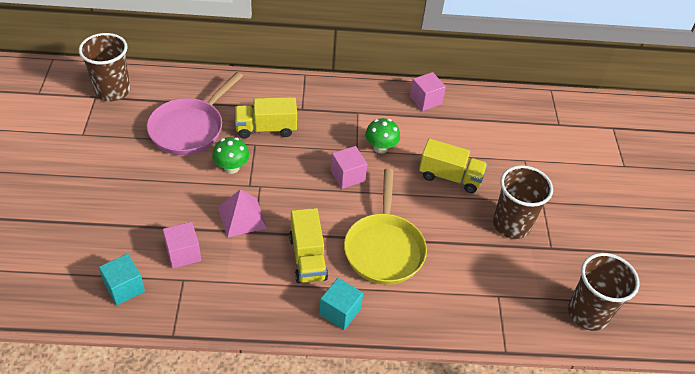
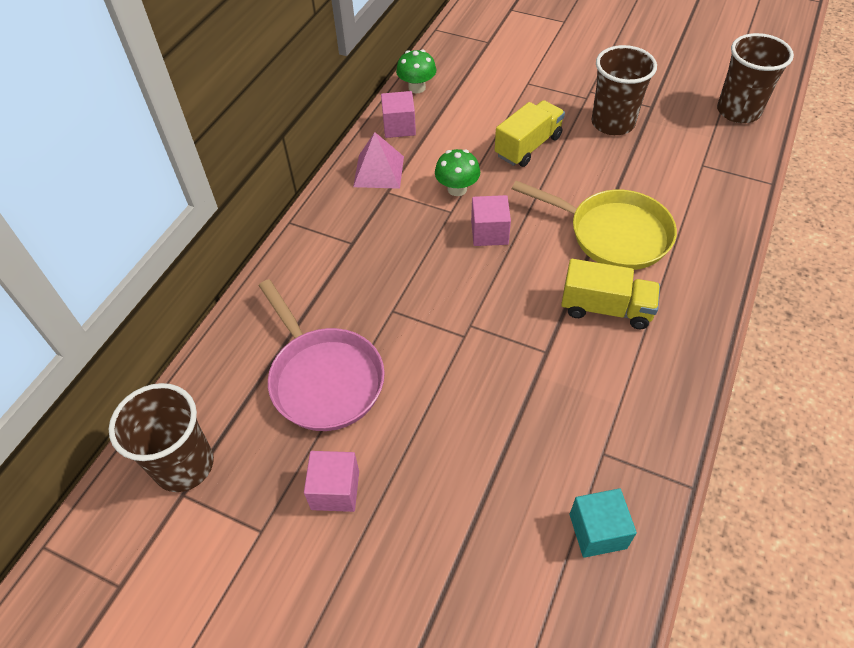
camera: 60 degrees left, 5 degrees up
pink cube [163,222,201,269] -> pink cube moved to [304,451,359,512]
green mushroom [212,137,249,174] -> green mushroom moved to [396,50,436,93]
pink pyramid [218,189,267,238] -> pink pyramid moved to [353,132,404,189]
yellow truck [235,97,297,139] -> none
turquoise cube [319,278,363,330] -> none

